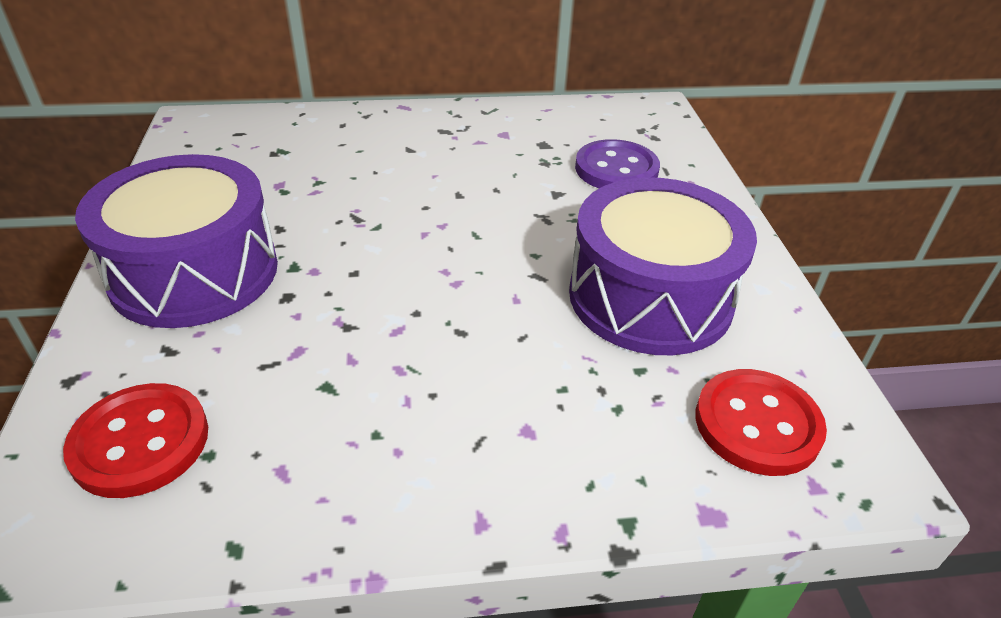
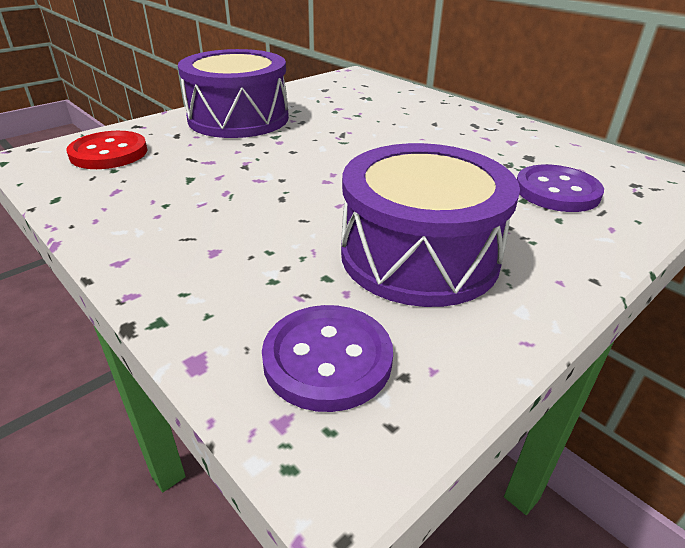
camera: 55 degrees right, 5 degrees down
red button [696,369,827,476] -> purple button [262,305,393,412]

